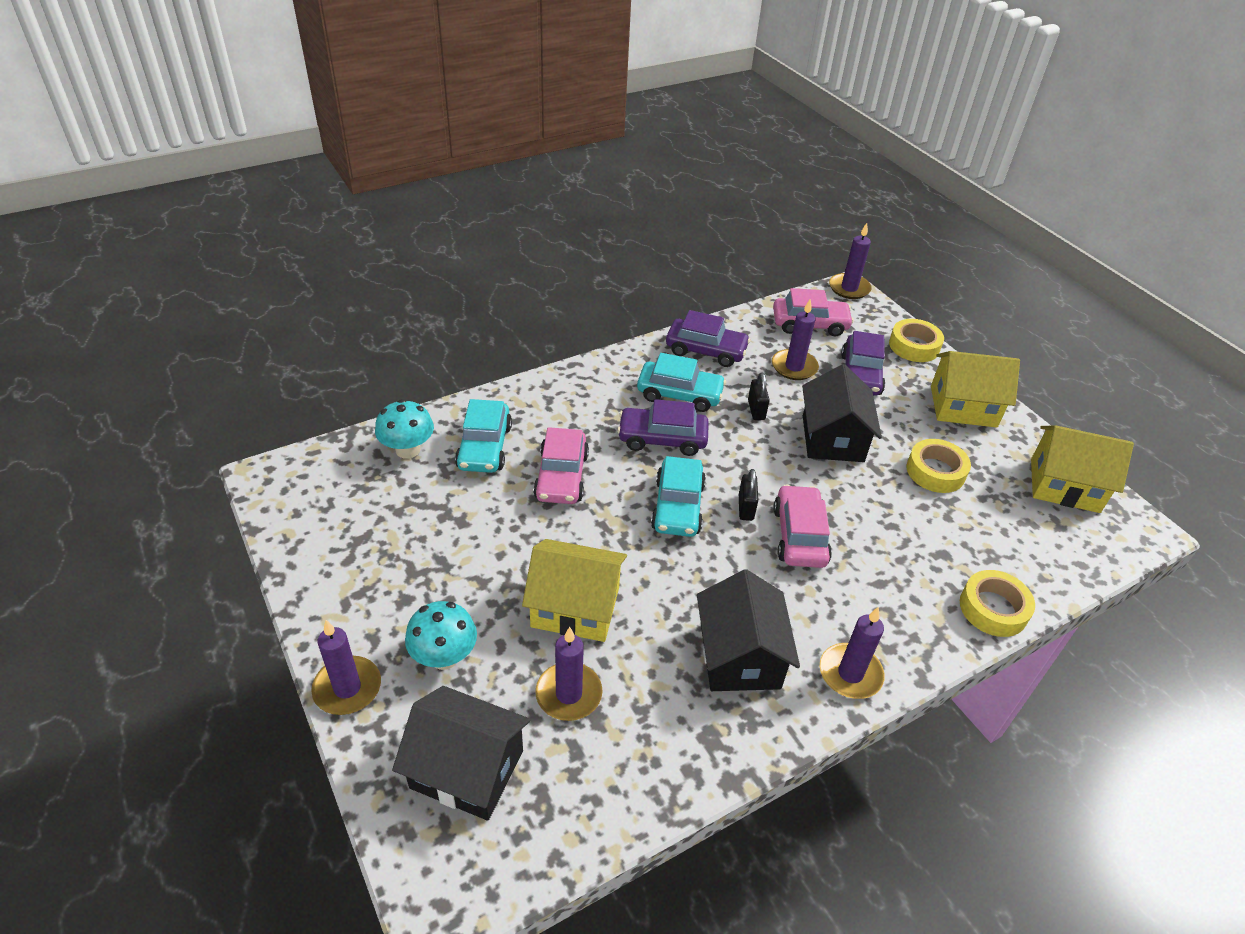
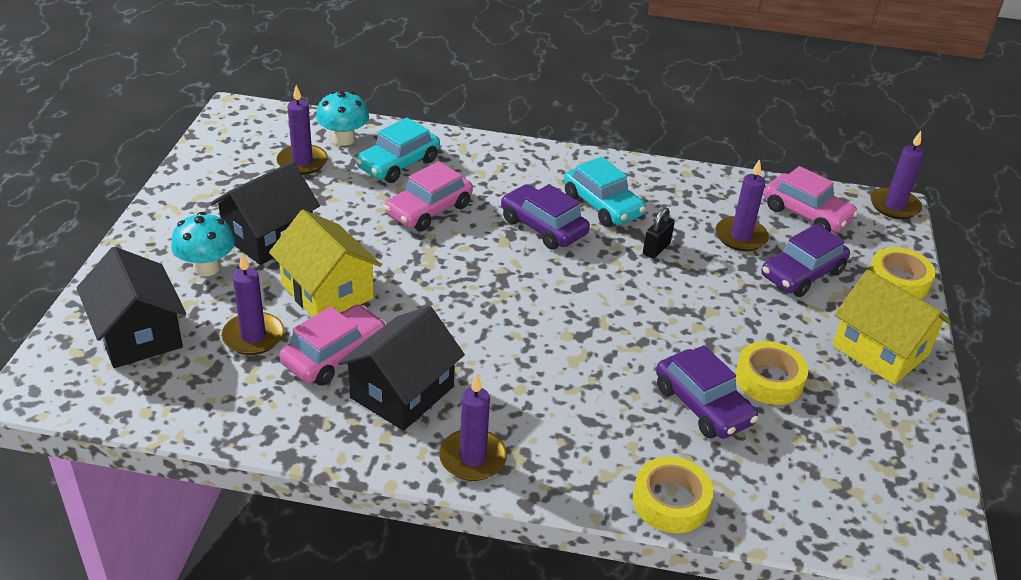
camera: 40 degrees right, 5 degrees down
purple candle [311,620,381,715] -> purple candle moved to [277,85,328,175]
turquoise car [651,456,706,537] -> none
purple car [666,310,750,367] -> purple car moved to [656,345,758,439]
black padlock [739,469,758,521] -> none
pink car [773,485,832,568] -> pink car moved to [279,304,387,386]
black house [802,364,882,462] -> black house moved to [211,161,320,265]
yellow house [1031,425,1134,513] -> none

